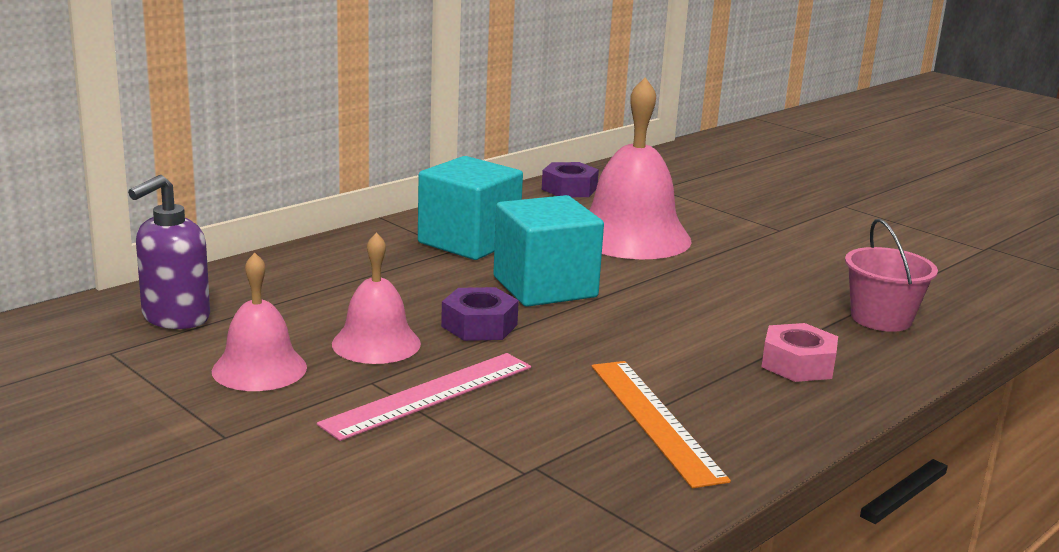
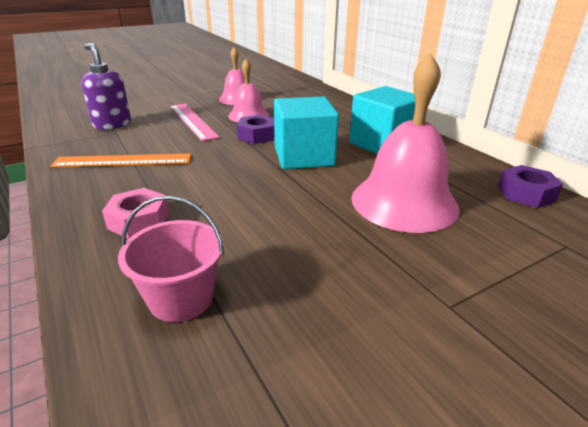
camera: 105 degrees right, 10 degrees up
purple soap dispenser [128,175,210,329] -> purple soap dispenser moved to [81,43,131,130]

